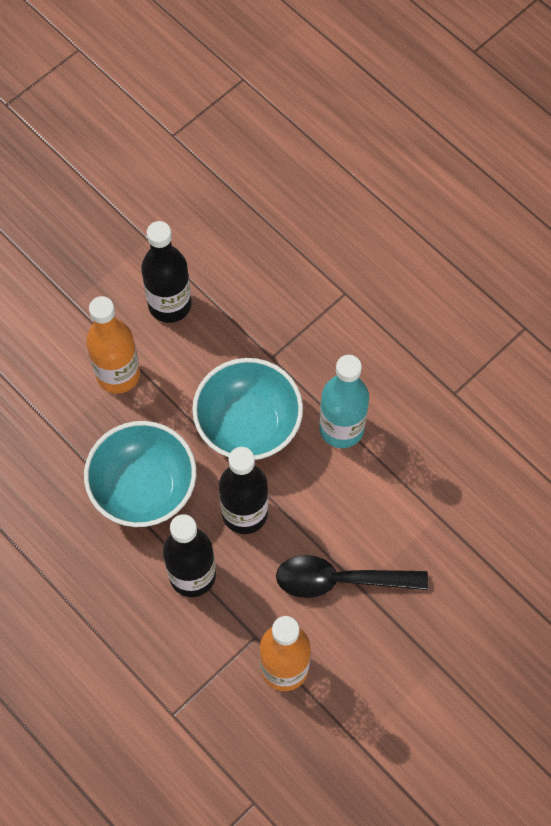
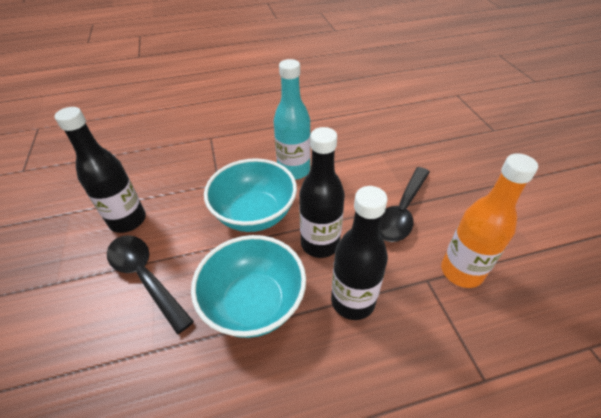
camera: 60 degrees left, 20 degrees down
orange bottle [86,296,140,394] -> black spoon [107,235,194,334]

